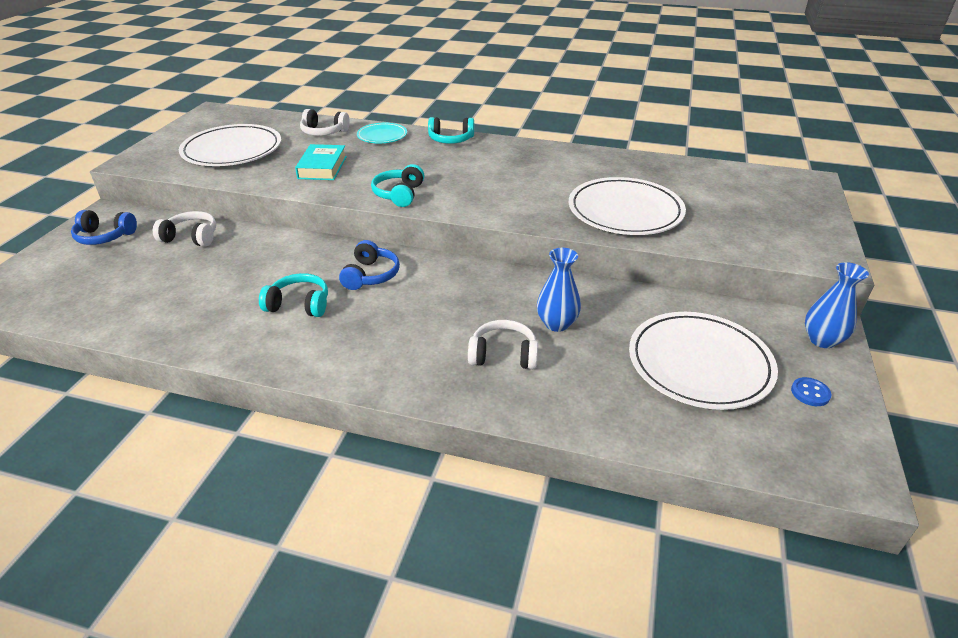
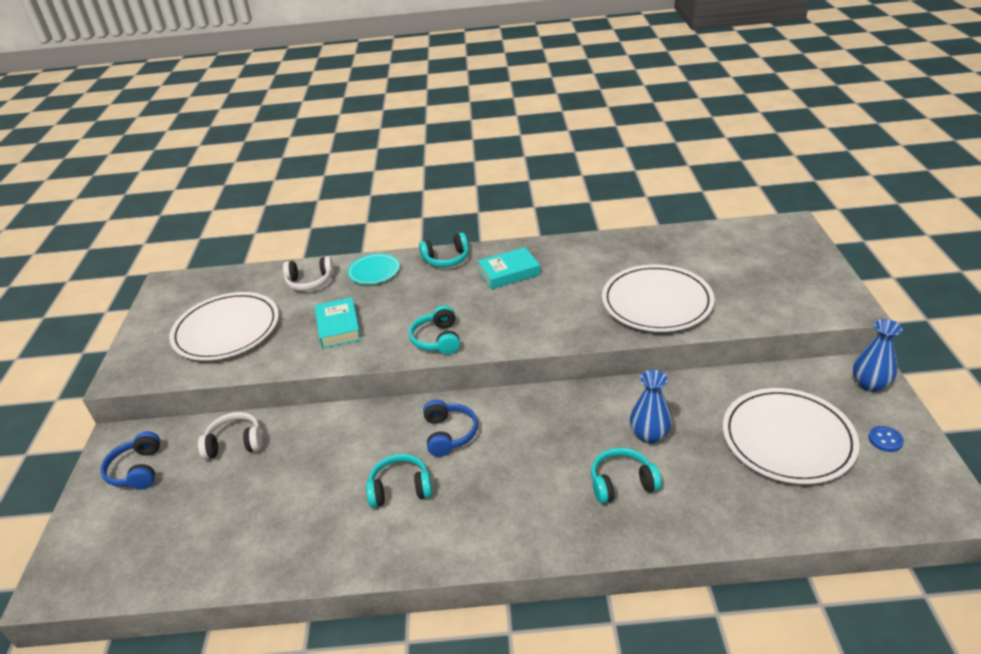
camera: 15 degrees left, 0 degrees up
blue headphones [71,210,137,245] -> blue headphones turned 90 degrees clockwise [100,431,160,490]
white headphones [468,320,538,369] -> turquoise headphones [591,448,662,504]
none -> turquoise book [478,247,540,289]

